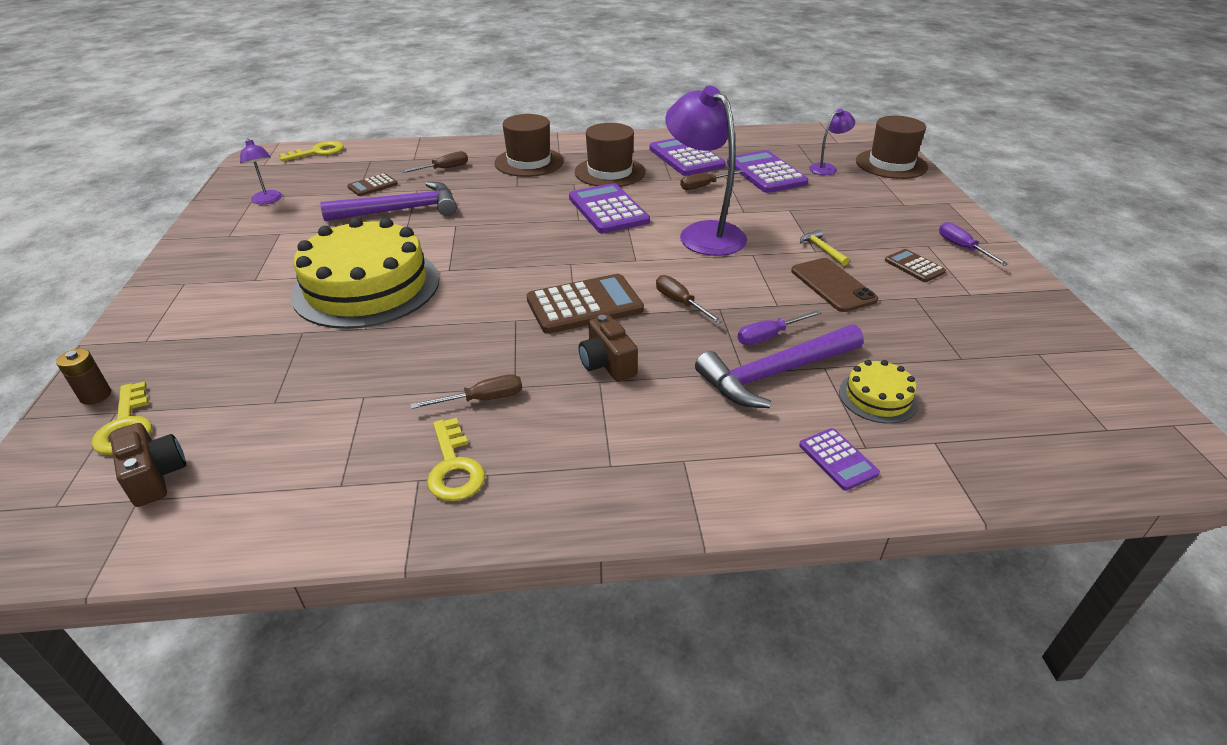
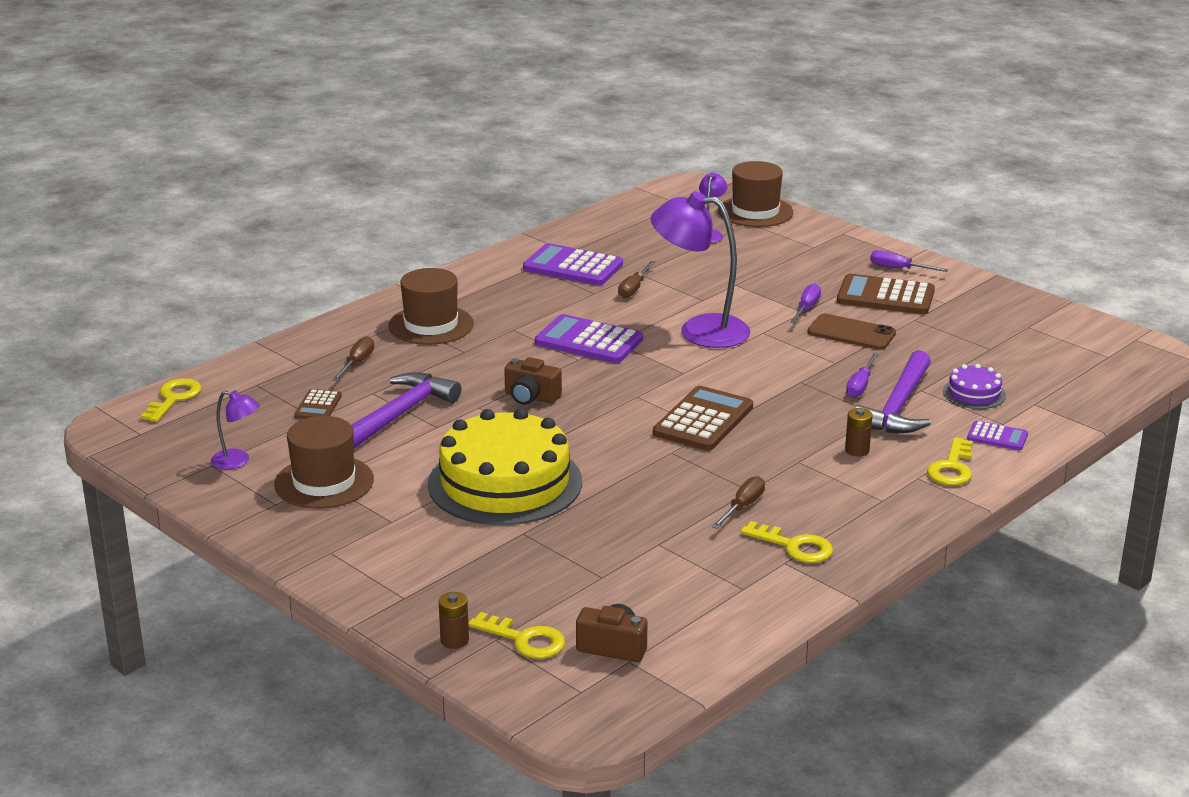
camera: 40 degrees left, 10 degrees down
brown hat [575,123,645,187] -> brown hat moved to [274,416,374,509]
brown camera [579,315,638,381] -> brown camera moved to [504,357,562,405]
brown screwdriver [656,275,723,324] -> none
purple calculator [727,150,808,193] -> none
yellow hammer [800,230,849,266] -> purple screwdriver [790,284,821,323]
yellow cake [839,360,918,424] -> purple cake [943,364,1006,409]
brown calculator [885,249,946,282] -> brown calculator [837,274,935,314], size x1.89
none -> brown battery [845,408,873,457]
none -> yellow key [927,437,973,485]

